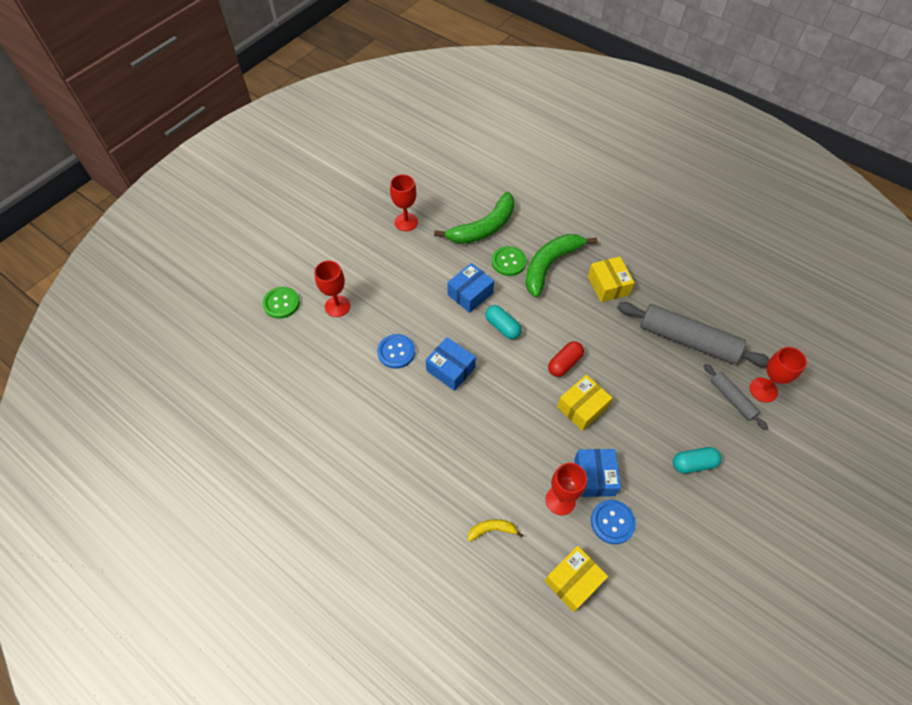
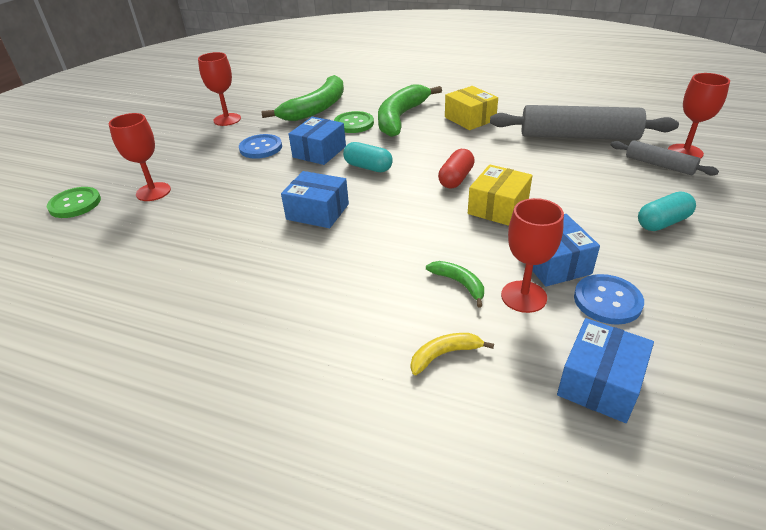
camera: 15 degrees left, 20 degrees down
blue button [377,334,415,369] -> blue button moved to [239,134,282,159]
yellow box [545,546,608,612] -> blue box [557,318,654,423]
none -> green banana [426,261,484,308]

